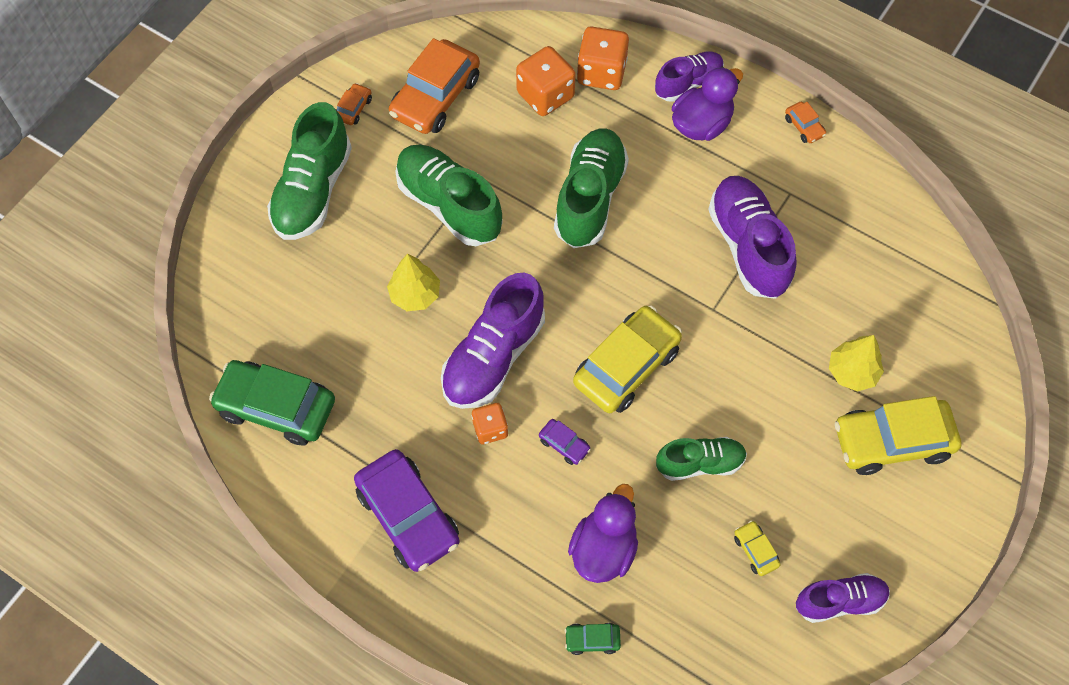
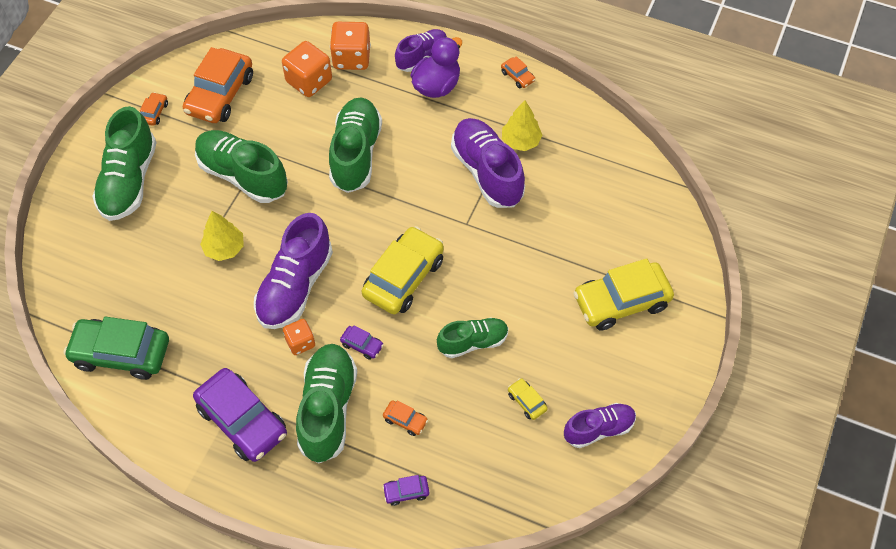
camera: 10 degrees left, 5 degrees down
green car [565,623,621,655] -> purple car [382,475,430,506]
purple duck [568,484,638,583] -> orange car [383,400,428,436]
yellow tree [829,335,884,392] -> yellow tree moved to [502,100,543,151]
none -> green shoe [296,344,357,464]

